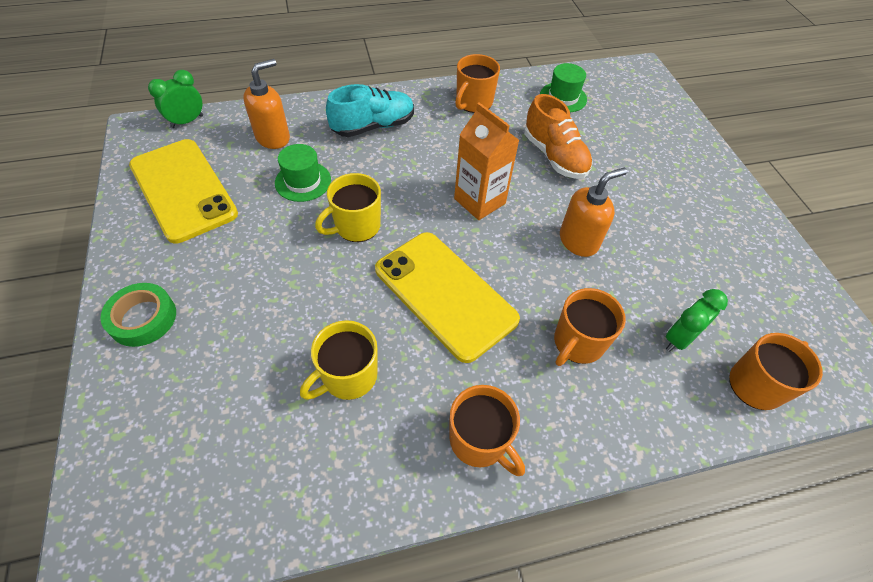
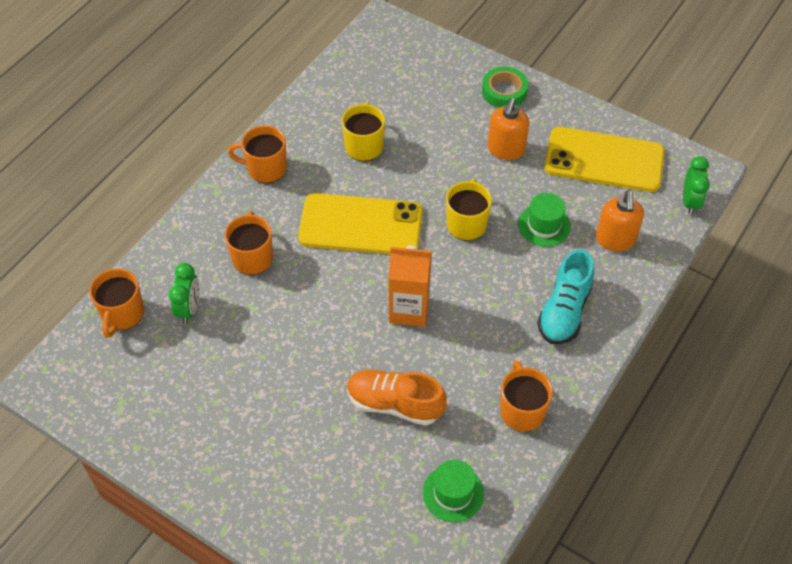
camera: 140 degrees right, 0 degrees up
orange soap dispenser [560,168,627,257] -> orange soap dispenser moved to [488,98,529,160]

